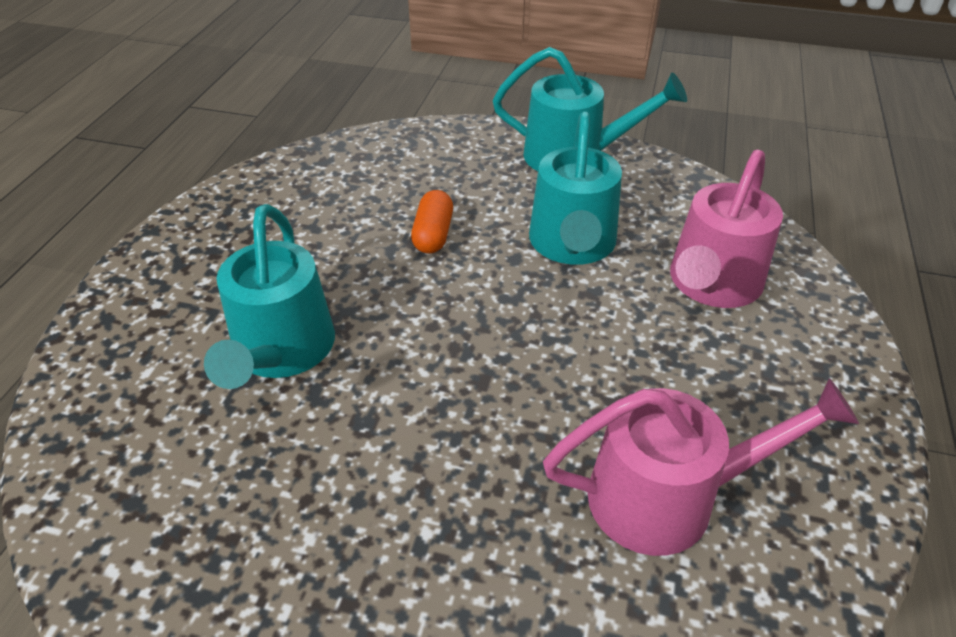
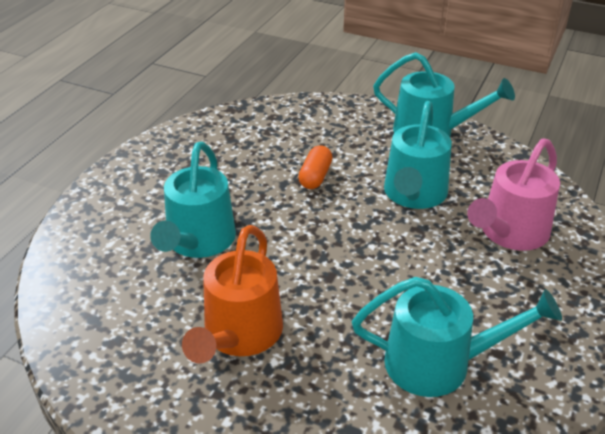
camera: 10 degrees right, 5 degrees down
pink watering can [543,378,859,556] -> turquoise watering can [352,277,562,397]
none -> orange watering can [182,225,283,364]

